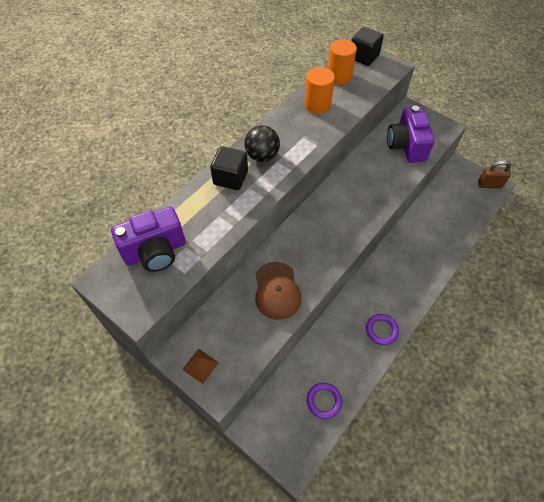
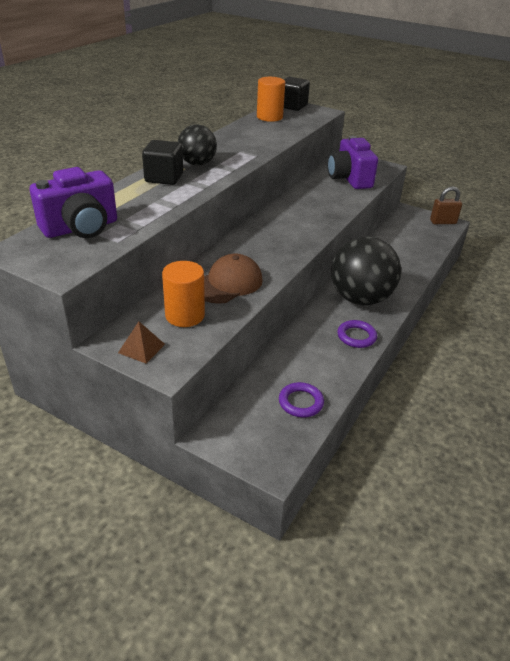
camera: 10 degrees left, 20 degrees down
brown cap [255,262,301,320] -> brown cap turned 120 degrees counterclockwise [204,253,263,304]
orange cylinder [305,67,335,114] -> orange cylinder moved to [162,261,205,327]
none -> black ball [331,236,401,306]

